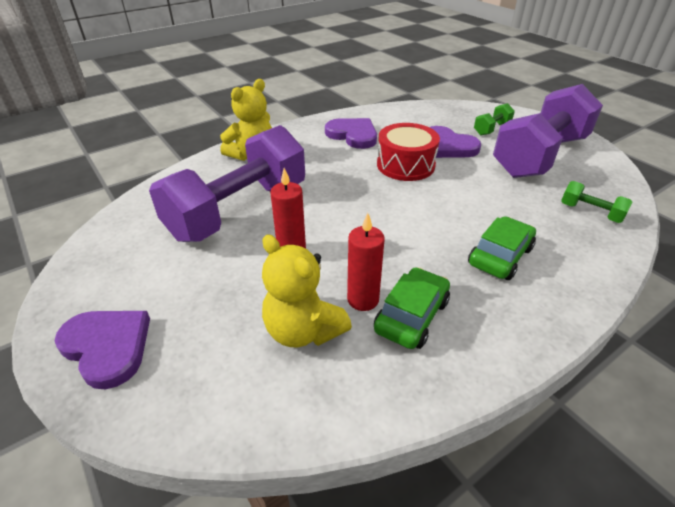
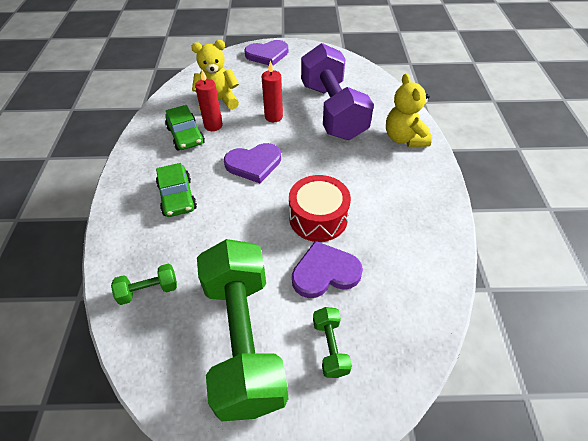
camera: 125 degrees right, 10 degrees up
purple heart [325,118,377,149] -> purple heart moved to [224,143,281,183]
purple dumbbell [493,84,603,178] -> green dumbbell [197,239,288,422]

